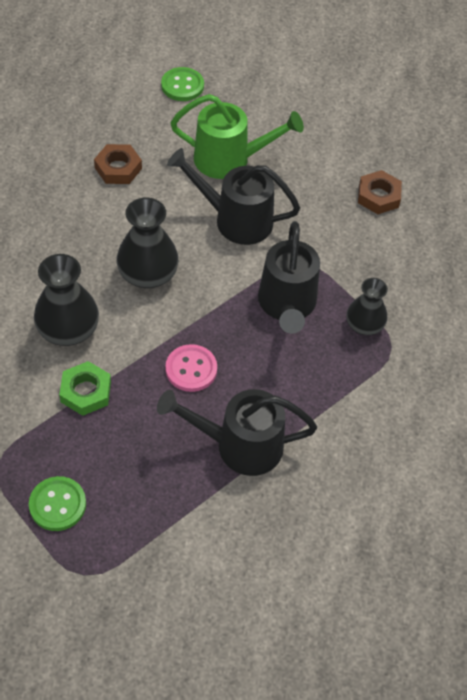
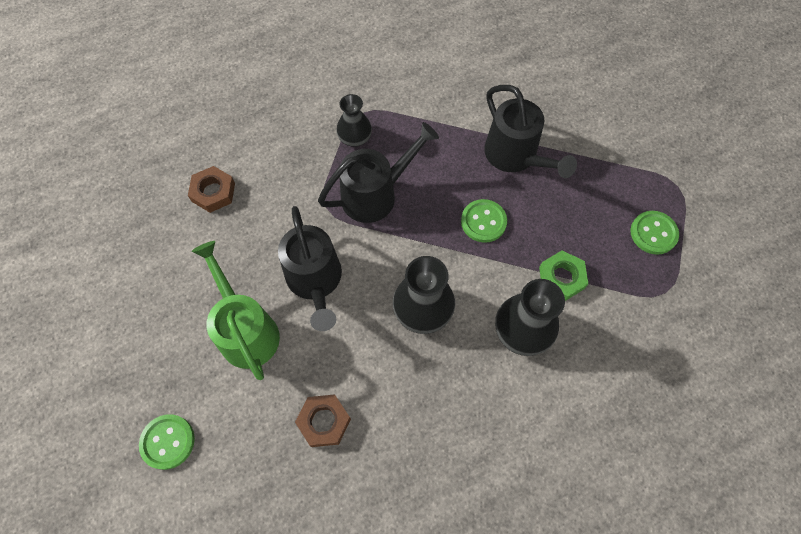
camera: 120 degrees left, 10 degrees up
pink button [165,344,217,392] -> green button [461,199,507,243]

